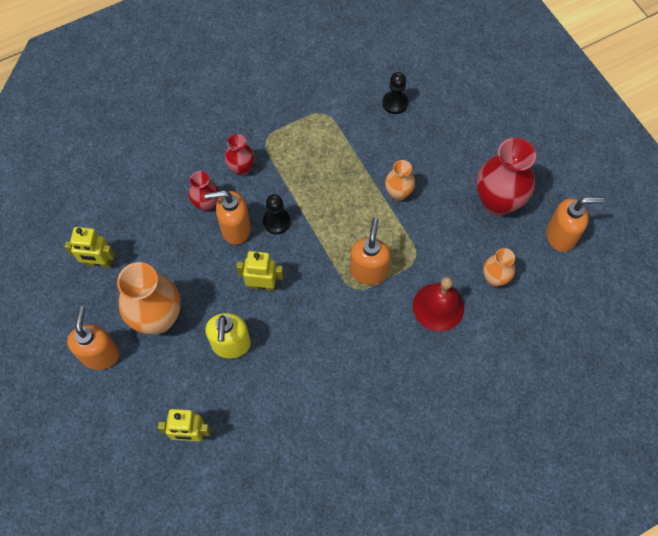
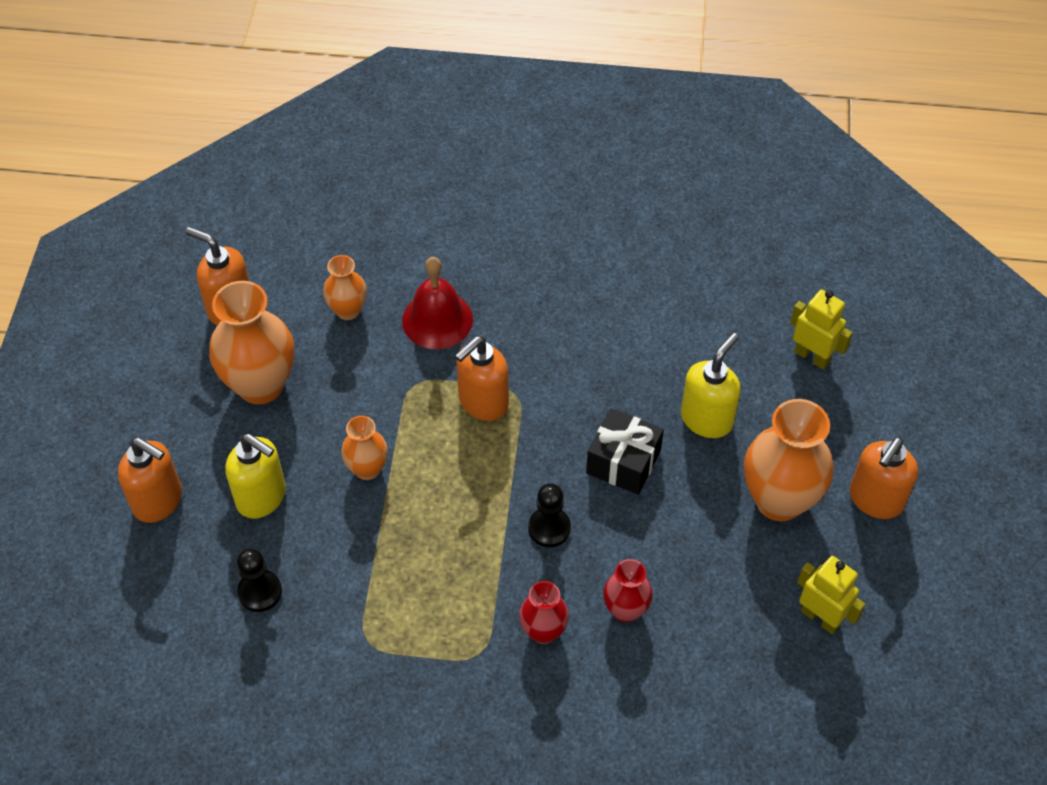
camera: 145 degrees left, 10 degrees down
orange soap dispenser [205,190,251,245] -> orange soap dispenser moved to [118,438,182,523]
yellow robot [236,251,284,291] -> black gift [586,408,664,495]
red vase [477,138,536,216] -> orange vase [209,281,294,405]
none -> yellow soap dispenser [225,434,286,519]

